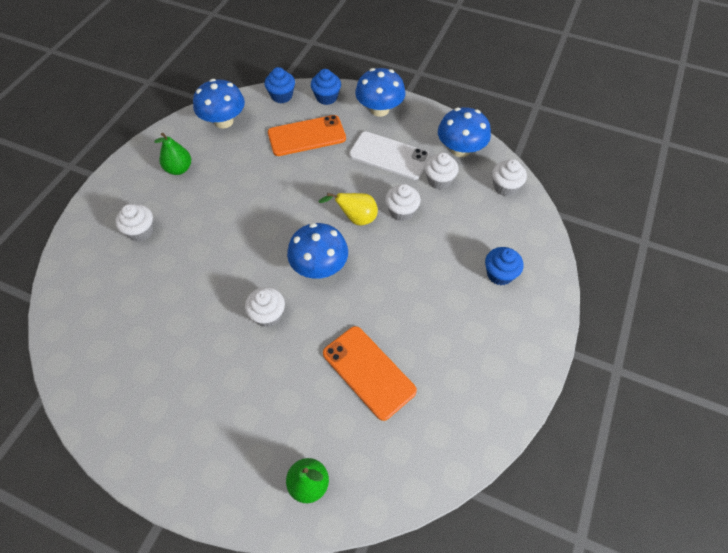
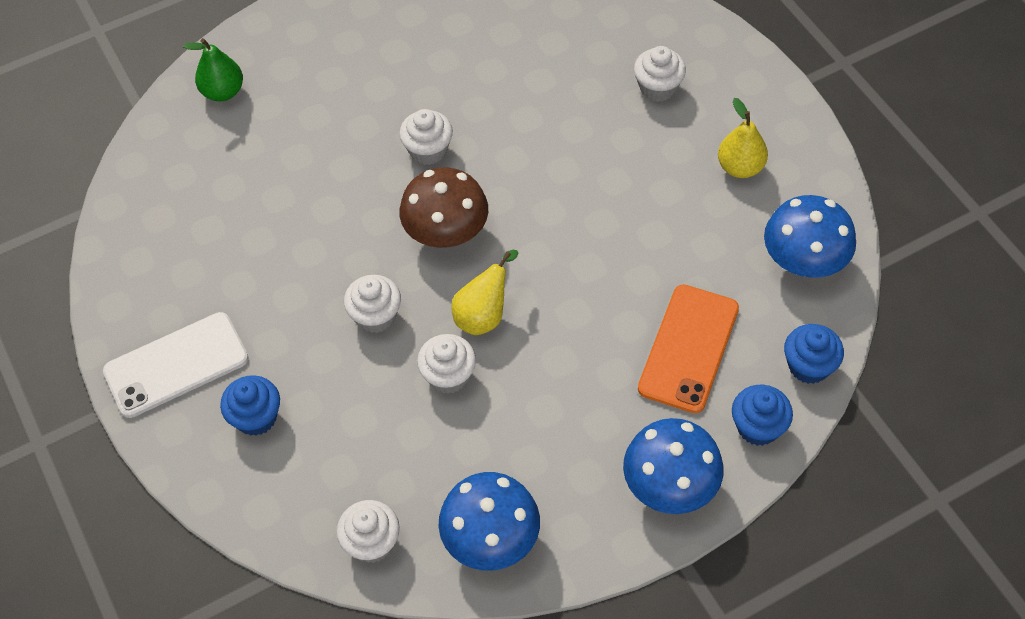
camera: 130 degrees right, 0 degrees up
green pear [154,133,191,175] -> yellow pear [718,98,768,178]
blue mushroom [287,223,348,279] -> brown mushroom [399,167,488,248]
orange phone [323,326,417,421] -> none
white phone [349,131,430,180] -> white phone moved to [103,312,248,418]
white cupcake [424,152,459,189] -> white cupcake moved to [344,275,401,333]

